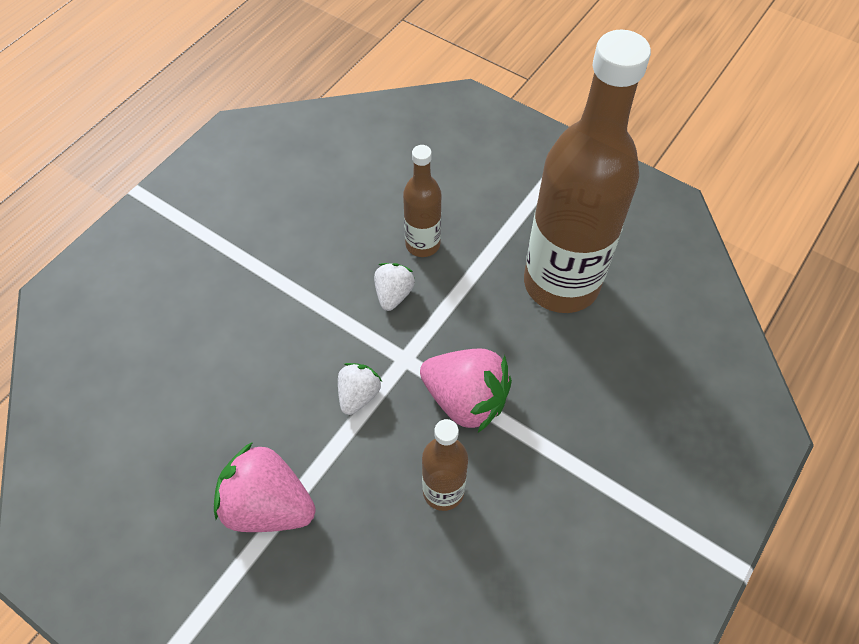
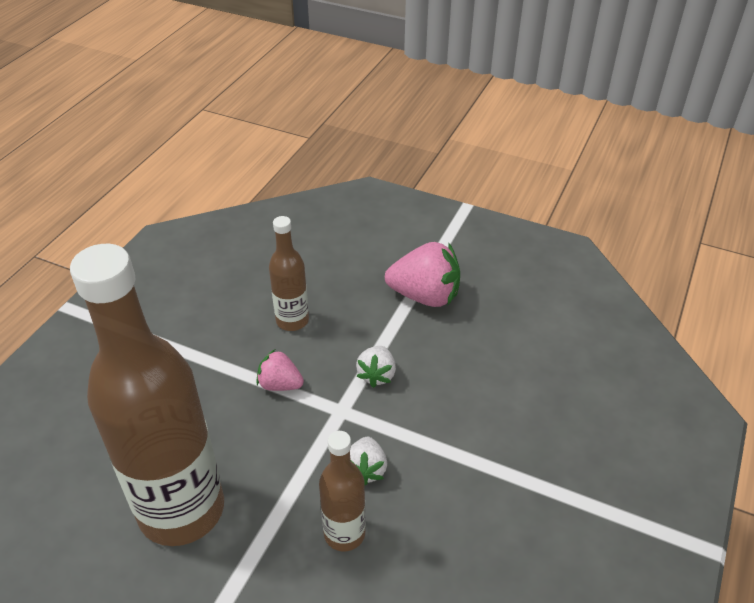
camera: 170 degrees right, 15 degrees down
pink strawberry [420,348,512,433] -> pink strawberry [256,350,304,391], size x0.56

